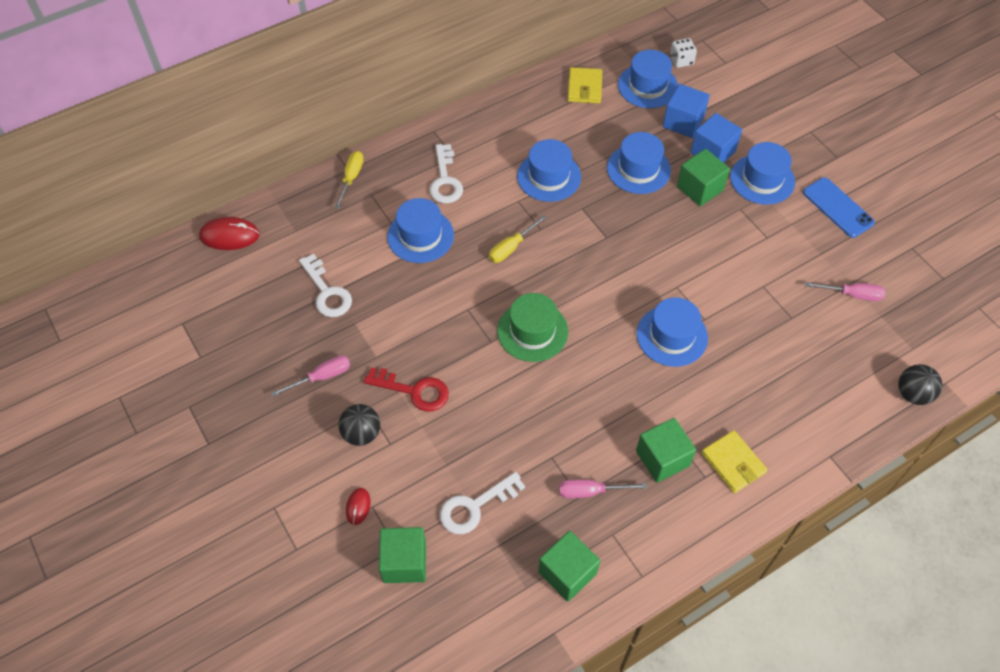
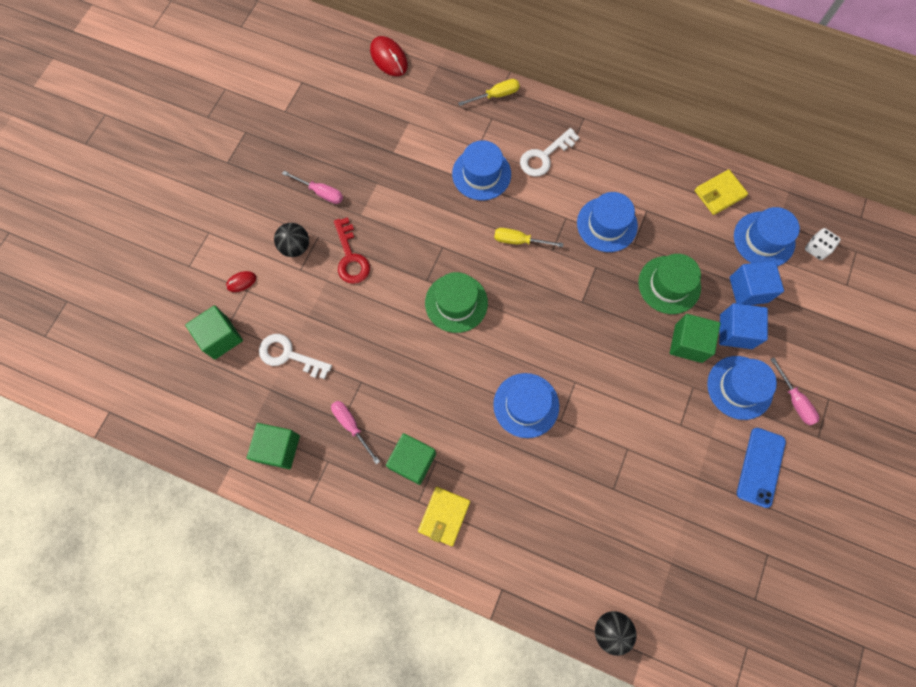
camera: 55 degrees right, 15 degrees up
white key [299,254,352,317] -> none
blue hat [607,132,671,194] -> green hat [638,254,701,314]
pink screwdriver [805,282,885,301] -> pink screwdriver moved to [770,358,819,425]

